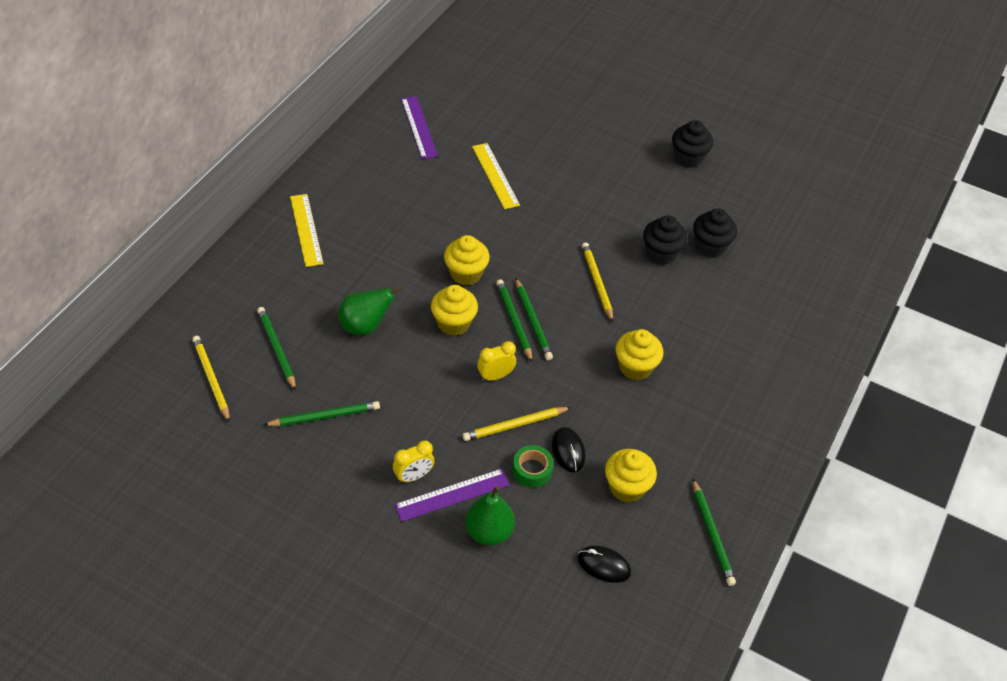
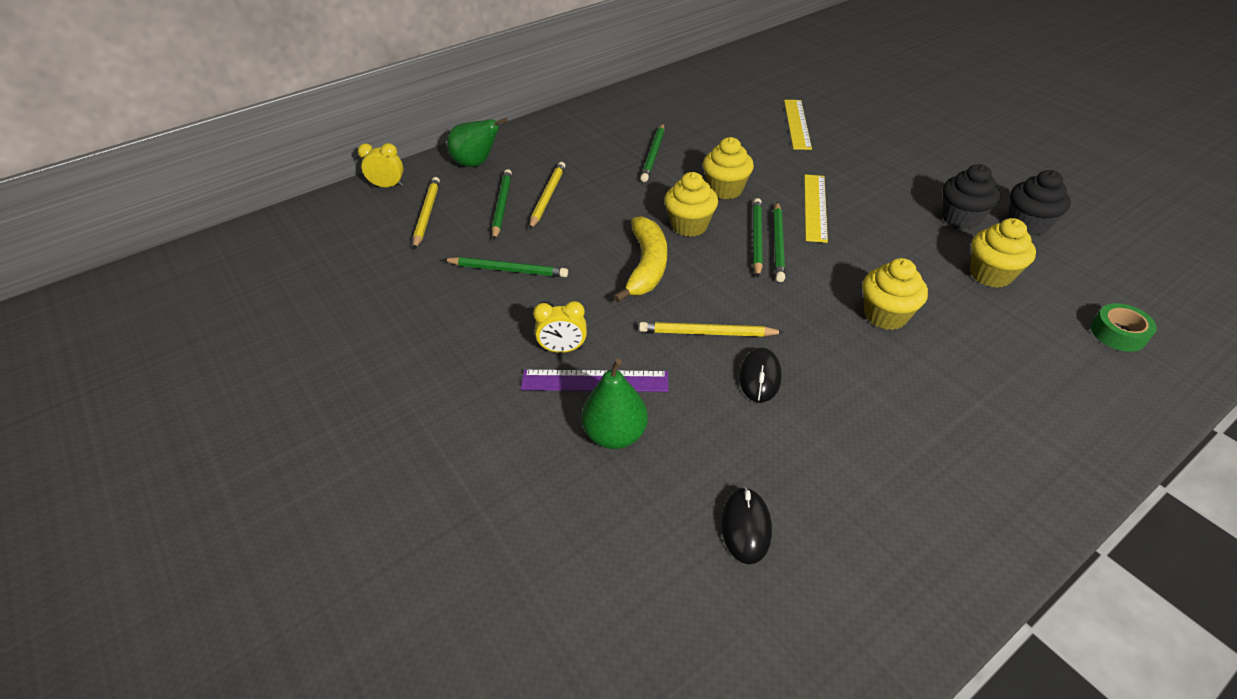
camera: 30 degrees right, 5 degrees down
yellow ruler [290,194,324,267] -> yellow ruler moved to [804,174,828,243]
green pear [338,285,404,335] -> green pear moved to [447,118,508,167]
purple ruler [401,96,438,159] -> none
yellow clock [477,341,516,381] -> yellow clock moved to [358,143,404,187]
green tape [512,445,554,488] -> green tape moved to [1091,303,1157,352]
black mouse [578,545,631,583] -> black mouse turned 45 degrees clockwise [721,487,772,564]
yellow pencil [582,242,613,322] -> yellow pencil moved to [529,162,565,230]
yellow cupcake [605,449,657,503] -> yellow cupcake moved to [970,218,1036,288]
black cupcake [672,120,713,168] -> none
green pencil [693,479,736,586] -> green pencil moved to [641,124,664,182]
none -> yellow banana [613,216,667,302]

